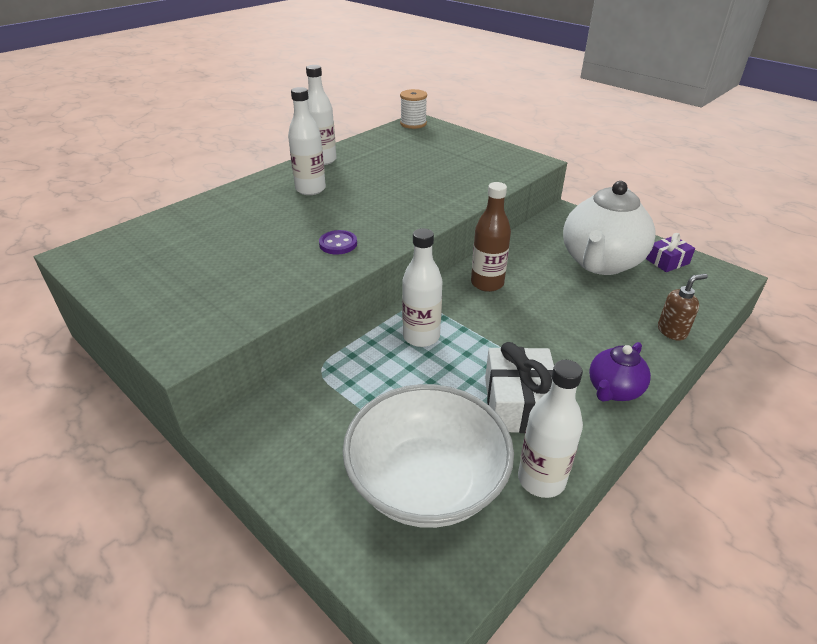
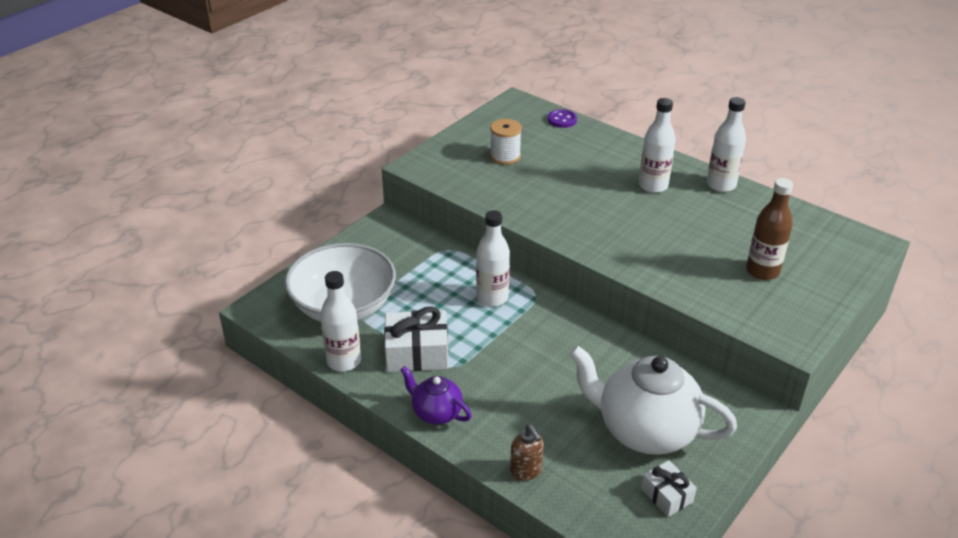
camera: 85 degrees right, 0 degrees up
purple button [319,230,357,255] -> purple button moved to [548,109,577,128]
white spool [400,89,427,129] -> white spool moved to [490,119,522,165]
brown bottle [471,182,511,292] -> brown bottle moved to [746,178,793,280]
purple gift [646,233,695,272] -> white gift [641,460,697,517]

